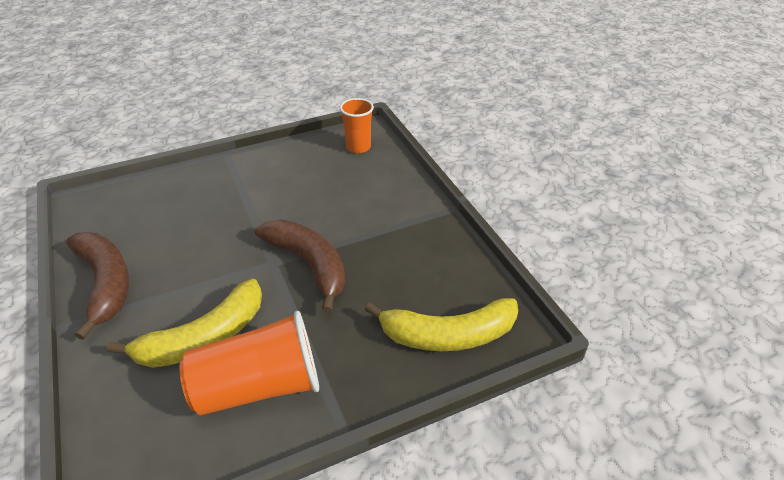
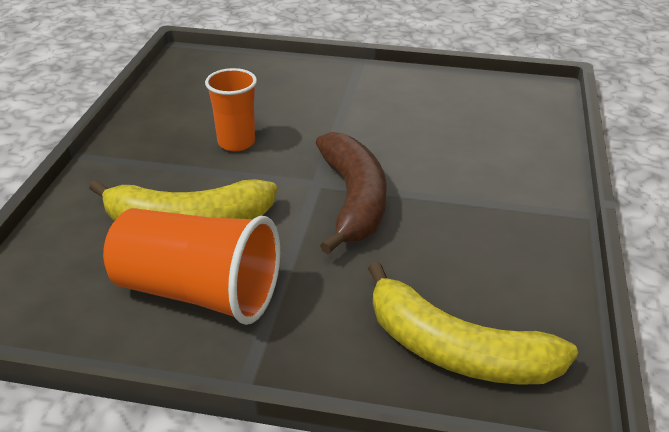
camera: 35 degrees right, 5 degrees down
brown banana [66,232,129,340] -> none
orange cup [340,98,374,153] -> orange cup moved to [205,68,257,151]

